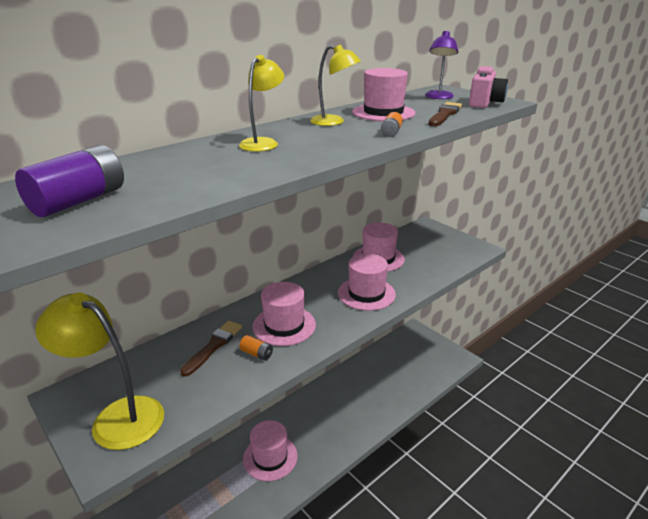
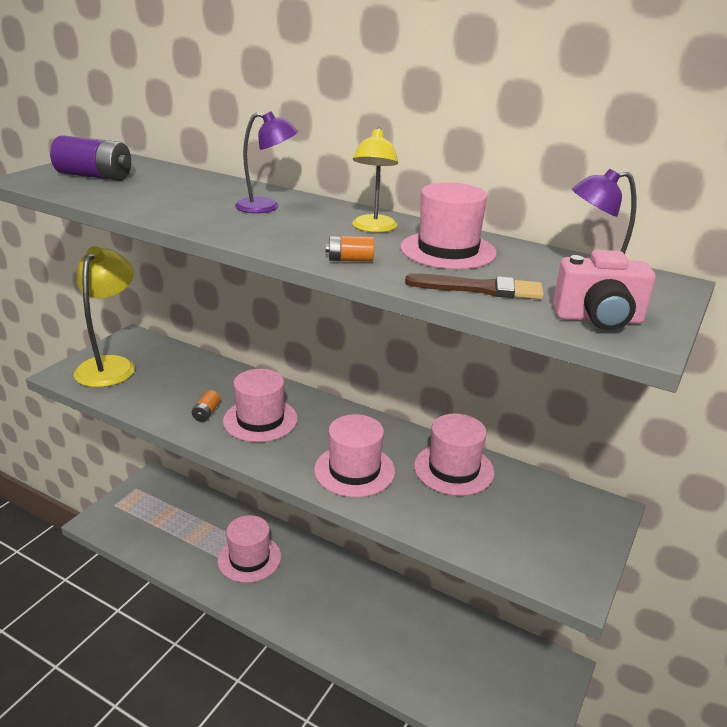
camera: 70 degrees right, 0 degrees up
brown brush [180,321,242,377] -> none
yellow lamp [239,55,284,152] -> purple lamp [235,111,298,213]

